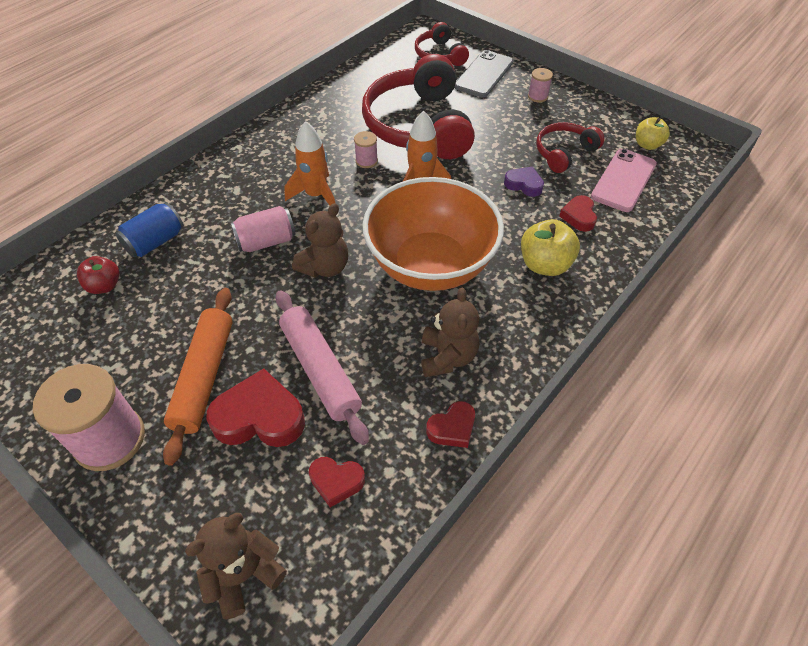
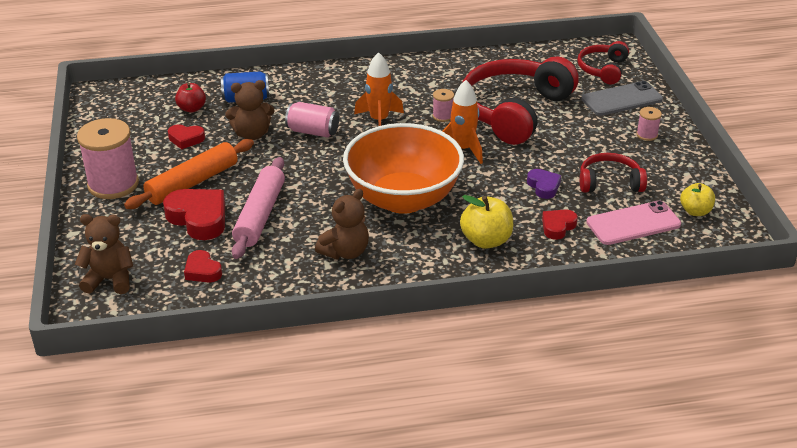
camera: 40 degrees right, 15 degrees down
brown teddy bear [292,203,348,278] -> brown teddy bear moved to [225,80,274,140]
red heart [426,401,475,448] -> red heart moved to [168,124,205,149]

